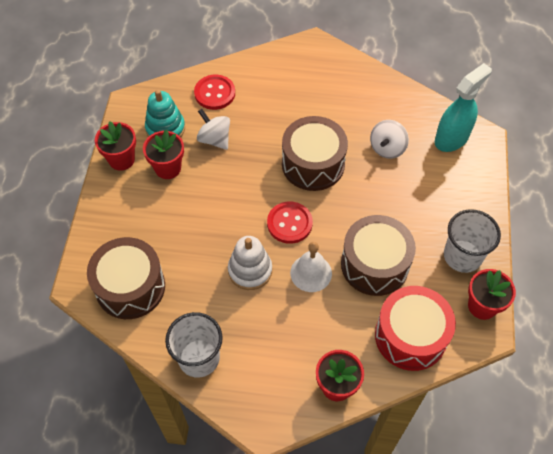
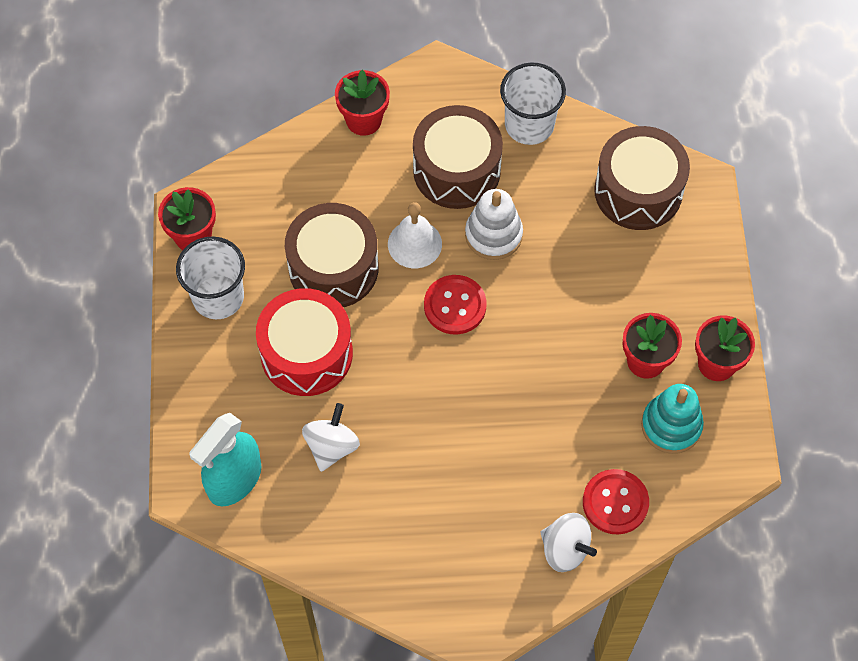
camera: 170 degrees right, 5 degrees up
white spinning top [197,109,230,150] -> white spinning top moved to [540,513,597,572]
brown drum [282,116,348,191] -> brown drum moved to [413,105,503,209]
red drum [375,286,456,371] -> red drum moved to [256,288,353,396]

